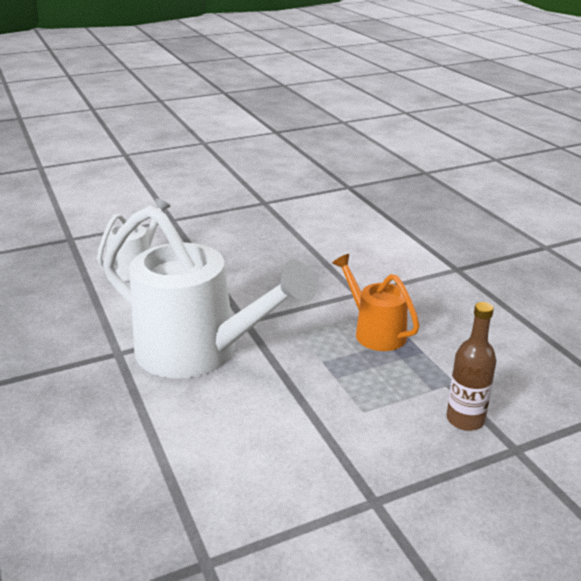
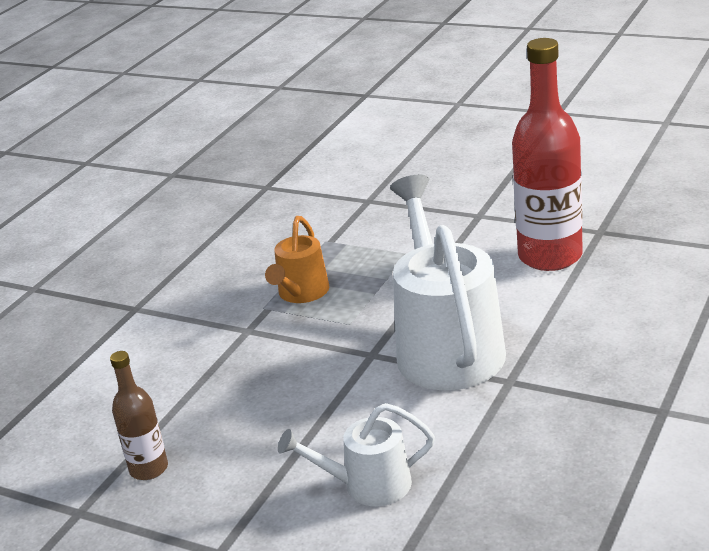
camera: 125 degrees left, 0 degrees up
brown bottle [447,302,497,431] -> brown bottle moved to [110,351,168,480]
none -> red bottle [512,38,583,271]

